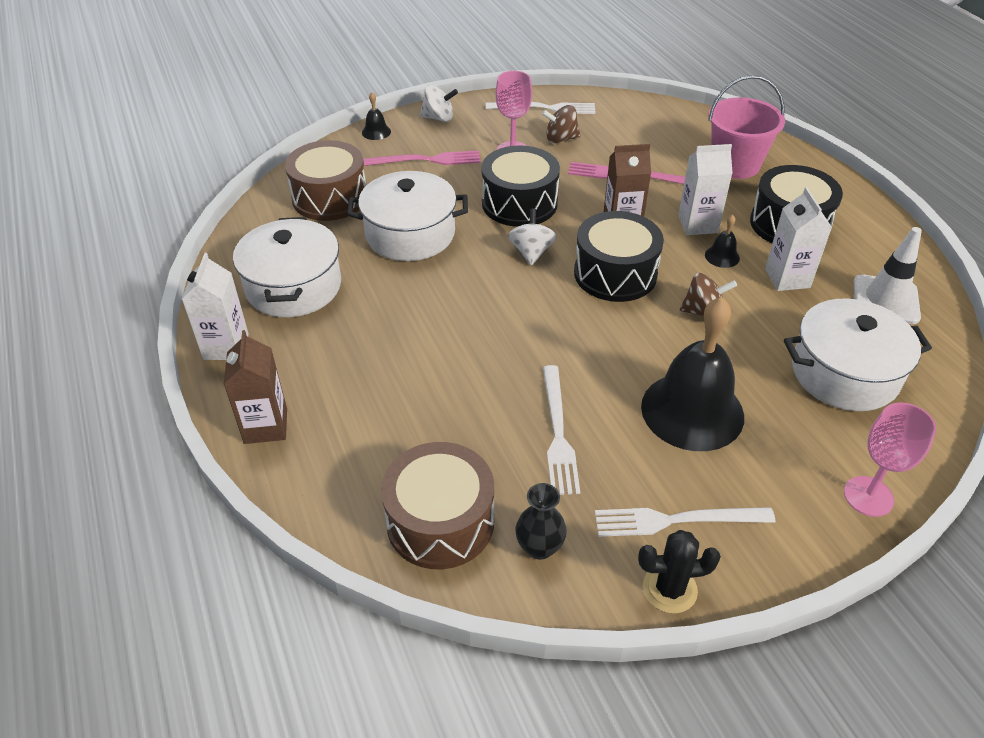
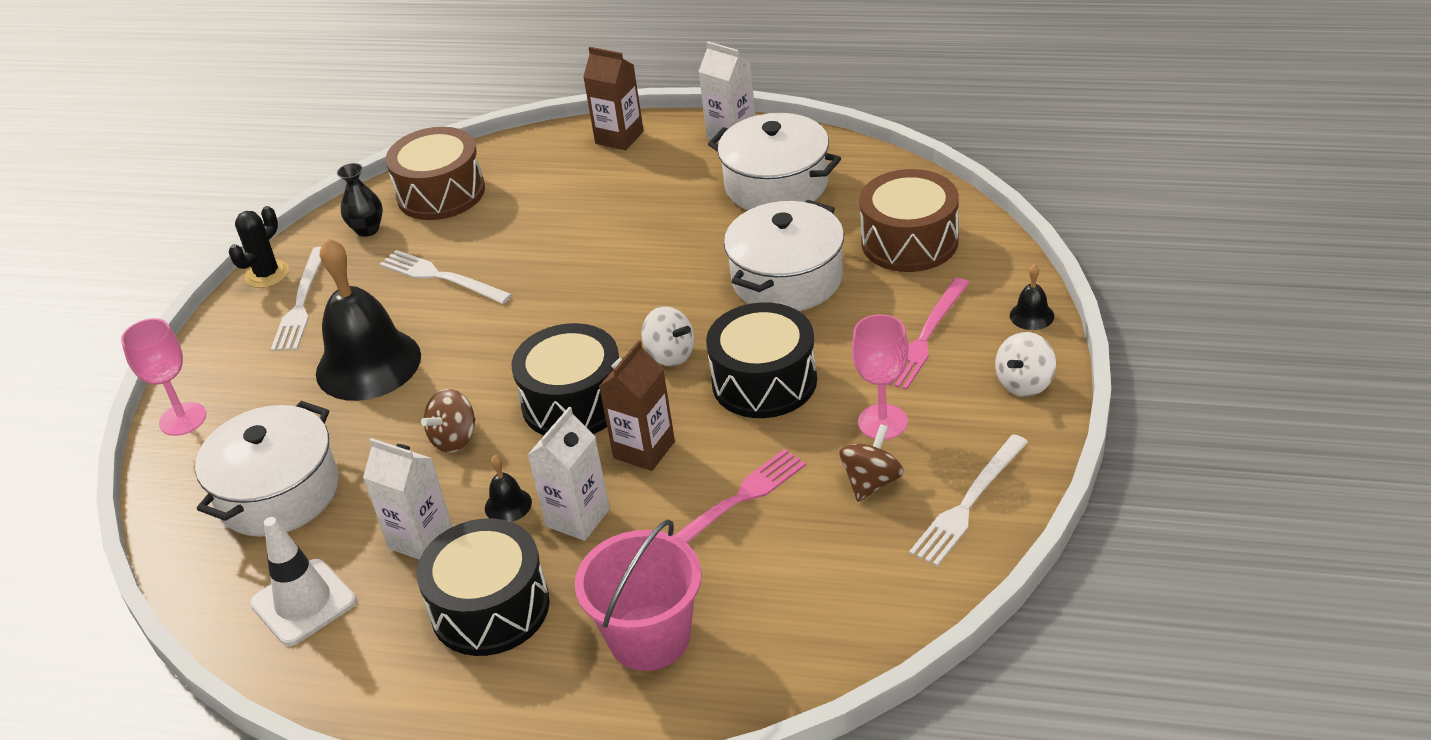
camera: 130 degrees right, 5 degrees down
white fork [595,507,775,537] -> white fork turned 150 degrees clockwise [271,247,321,351]

